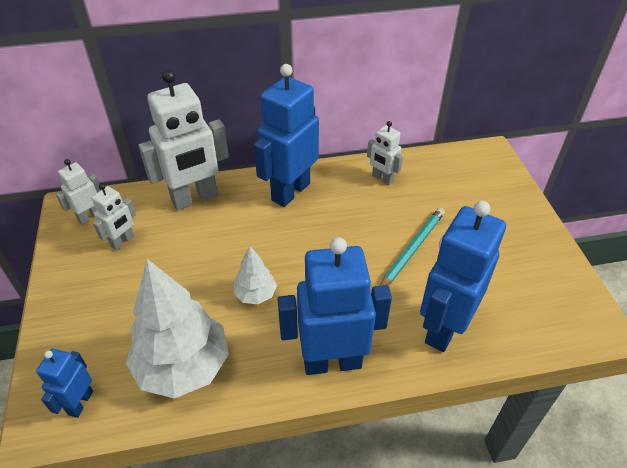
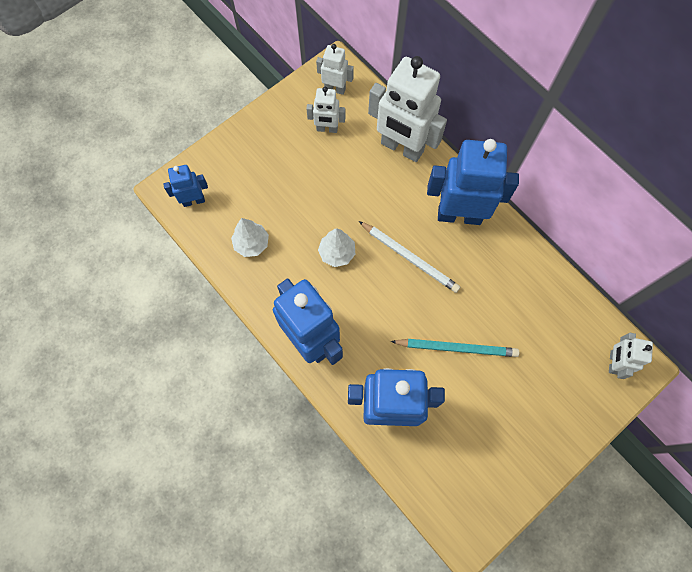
camera: 60 degrees right, 25 degrees up
white tree [126,259,229,399] -> white tree [231,218,269,257], size x0.49
white robot [367,121,403,185] -> white robot moved to [609,333,653,379]
none -> white pencil [359,221,460,293]

